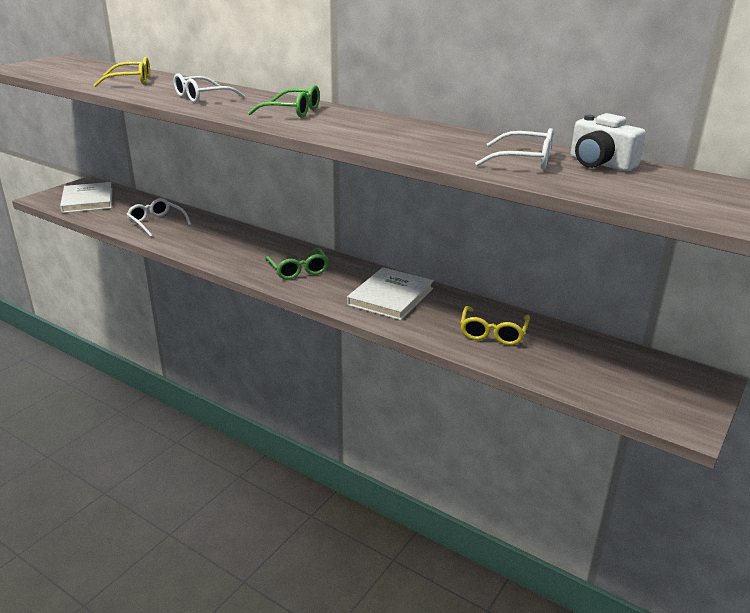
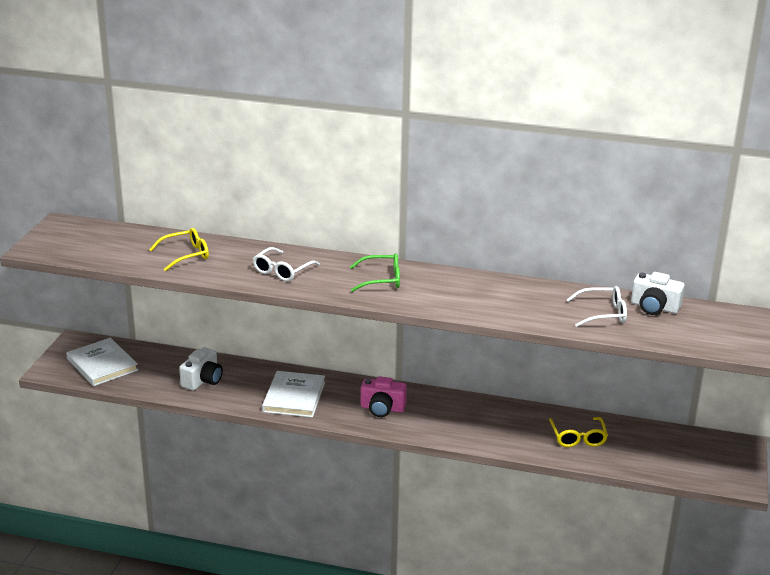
camera: 20 degrees left, 0 degrees up
white glasses [126,198,191,237] -> white camera [179,347,223,390]
green glasses [265,248,329,280] -> pink camera [361,376,407,417]
white book [347,267,434,320] -> white book moved to [262,371,325,418]

